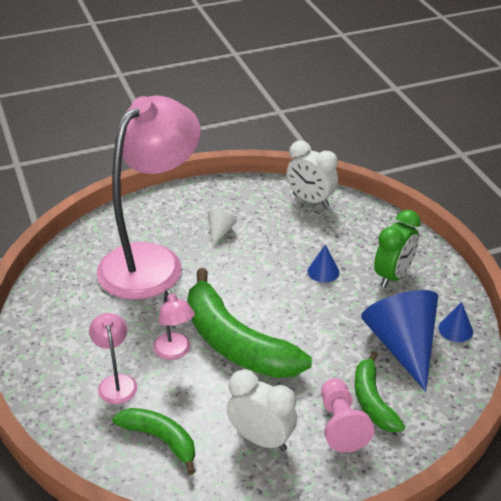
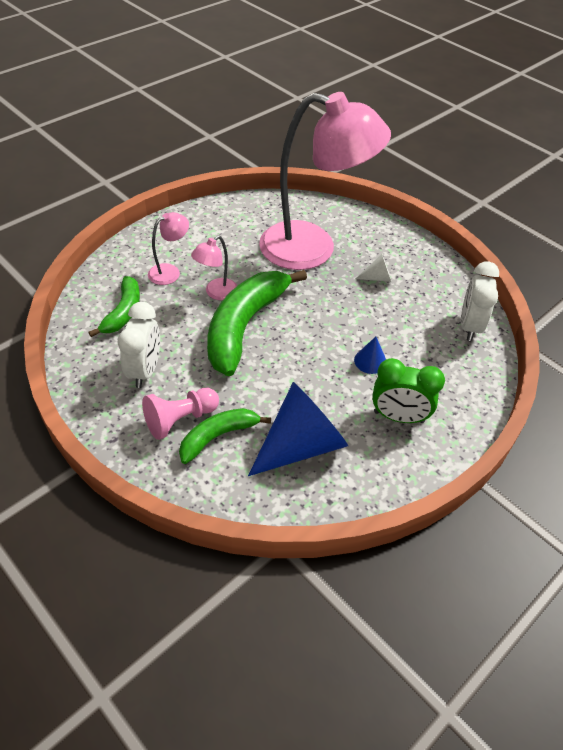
camera: 65 degrees right, 10 degrees up
blue cone [438,302,473,342] -> none

